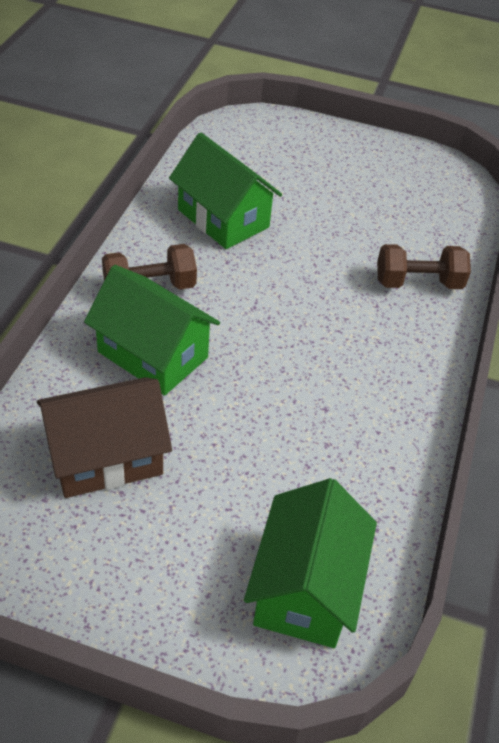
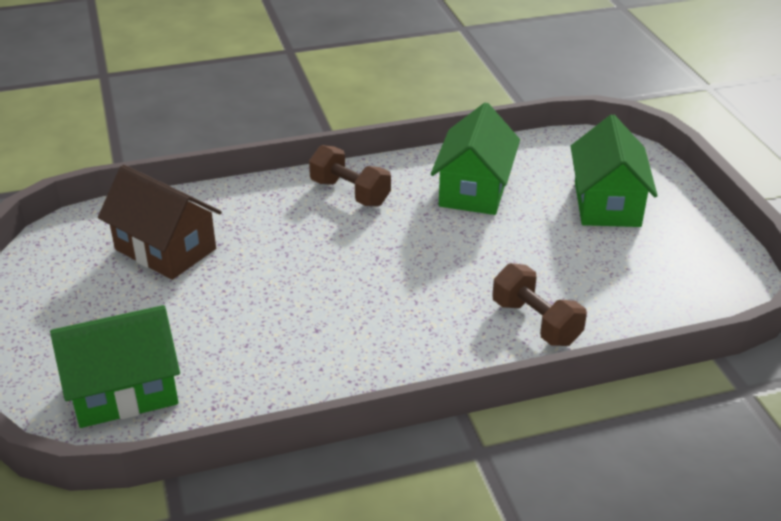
camera: 60 degrees right, 10 degrees down
green house [84,265,220,396] -> green house moved to [570,114,658,227]

